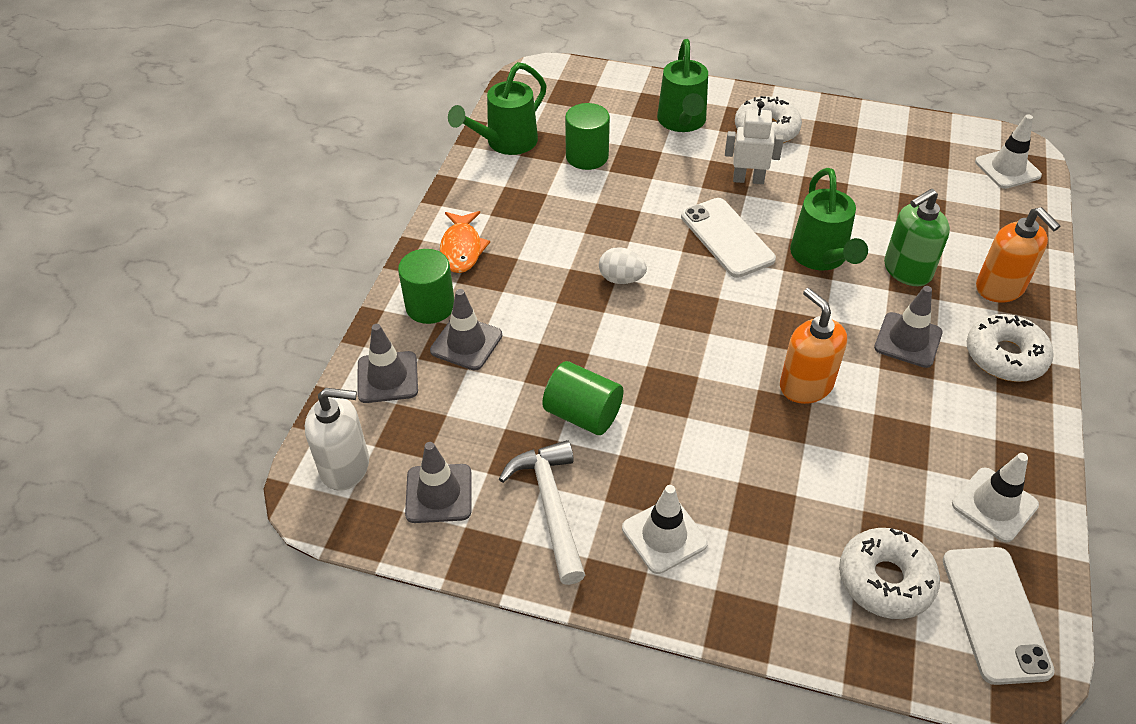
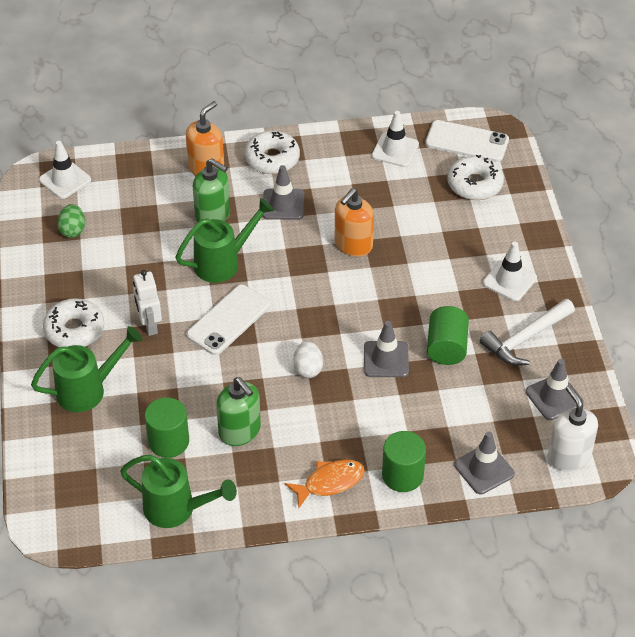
camera: 115 degrees left, 0 degrees up
grey traffic cone [430,289,502,370] -> grey traffic cone moved to [364,321,409,377]
white phone [943,547,1055,685] -> white phone turned 45 degrees clockwise [425,120,509,162]
none -> green egg [57,204,85,238]
none -> green soap dispenser [216,377,261,446]

